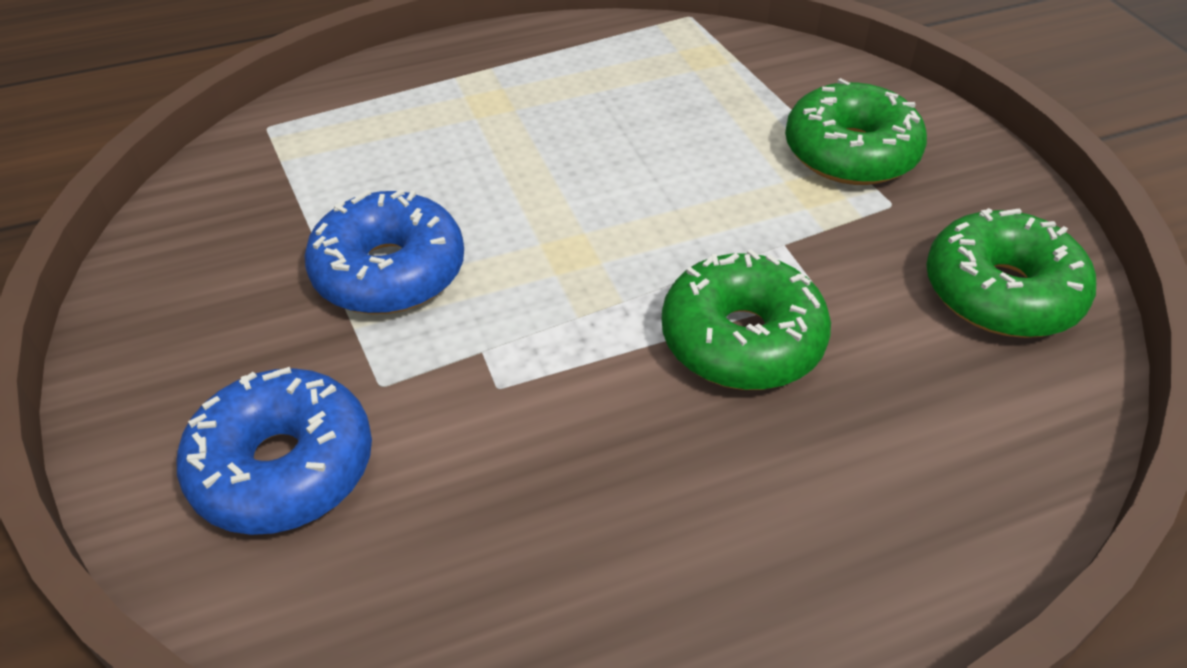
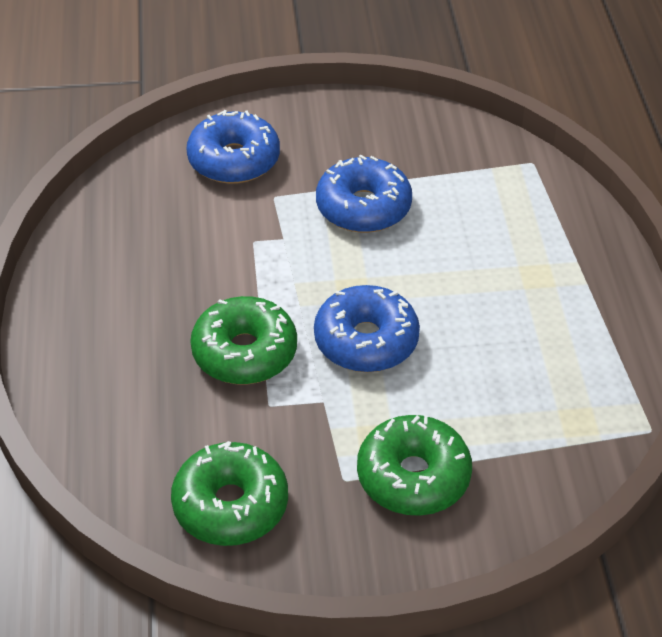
camera: 105 degrees right, 0 degrees up
none -> blue donut [314,285,420,372]

